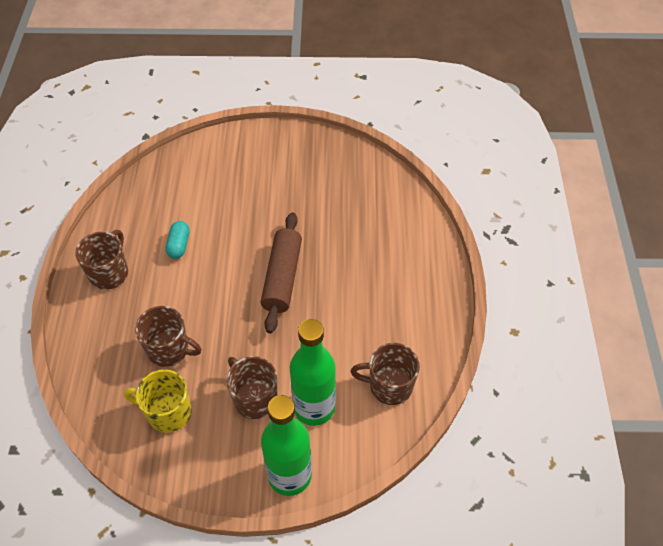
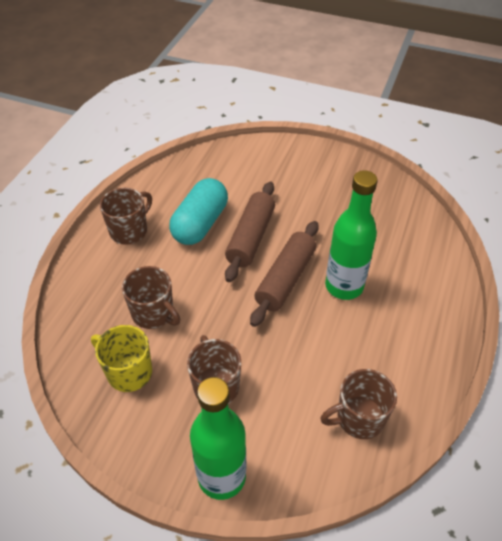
camera: 20 degrees right, 5 degrees down
turquoise capsule [165,221,190,259] -> turquoise capsule [169,178,228,245], size x1.97
green bottle [290,319,336,426] -> green bottle moved to [325,170,378,300]
brown mug [351,343,420,405] -> brown mug turned 45 degrees counterclockwise [320,369,397,439]
none -> brown rolling pin [225,181,275,282]

